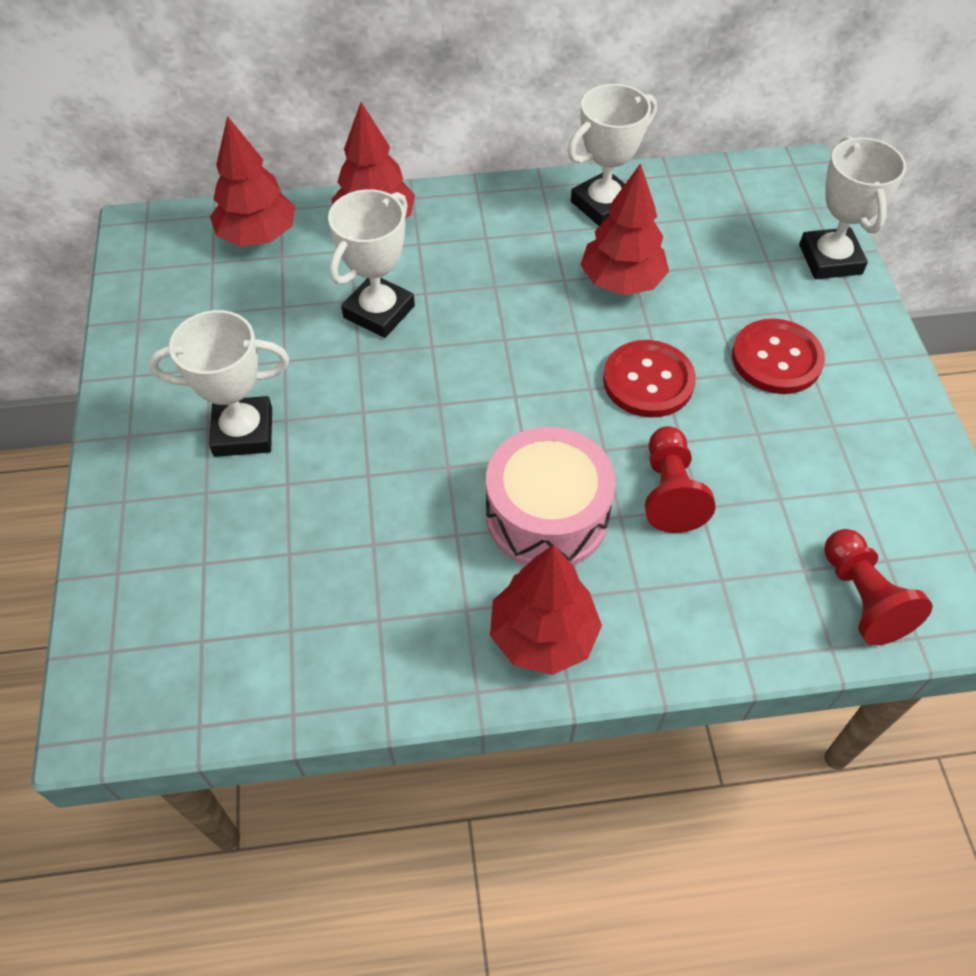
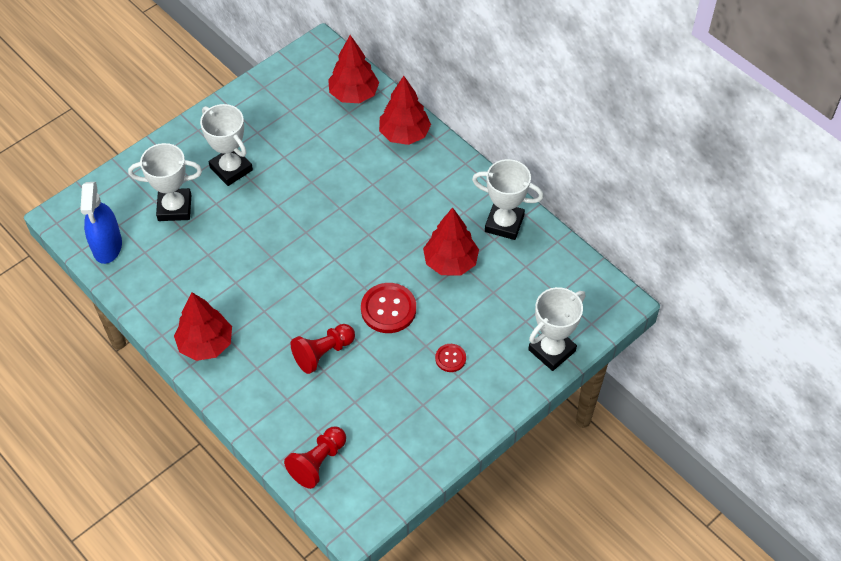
camera: 55 degrees right, 0 degrees up
white trophy [328,189,415,338] -> white trophy moved to [128,143,202,221]
pink drum [486,427,616,566] -> none
red button [732,319,825,394] -> red button [435,344,466,372], size x0.54
none -> blue spray bottle [80,182,122,264]

